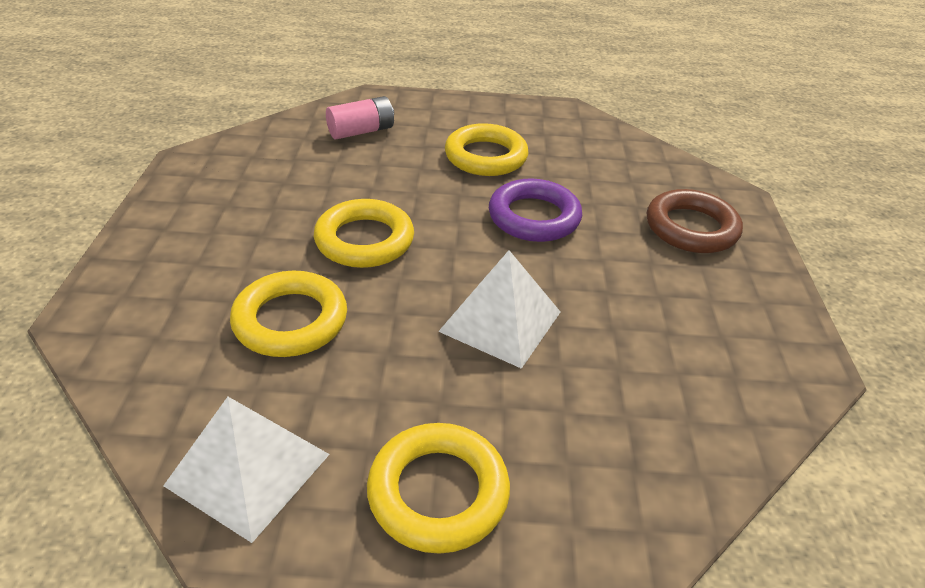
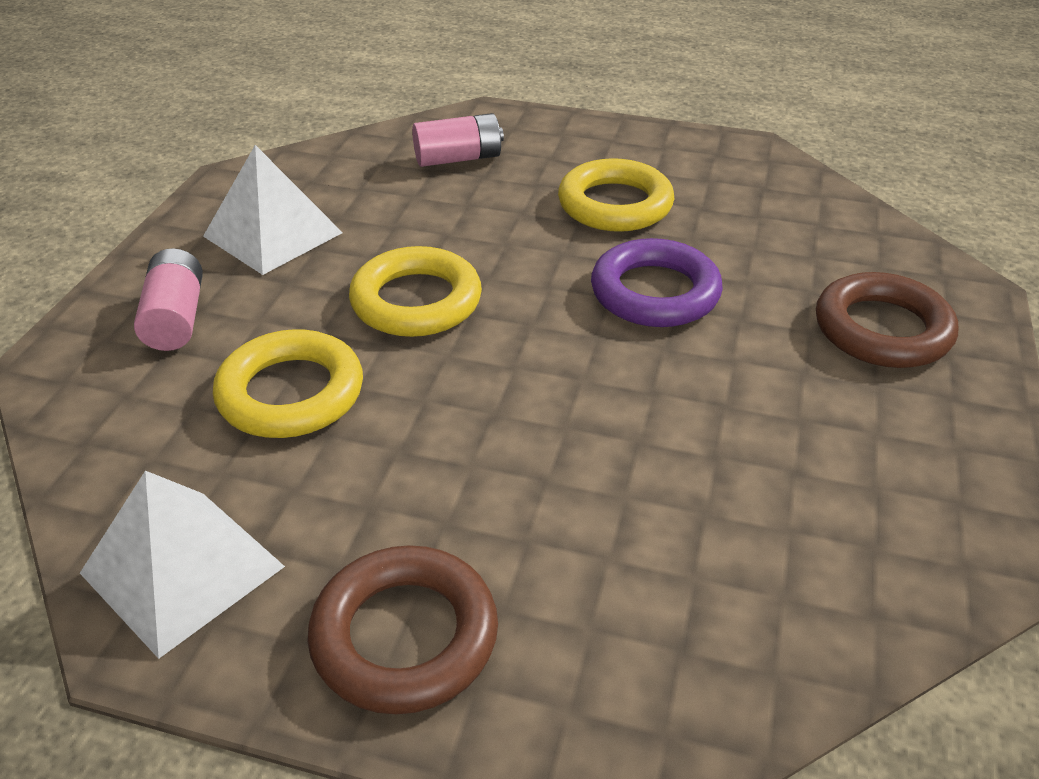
camera: 15 degrees right, 0 degrees up
yellow ring [367,423,510,554] -> brown ring [308,545,498,714]
white pyramid [438,250,560,369] -> white pyramid moved to [203,145,343,275]
none -> pink battery [134,248,203,351]

